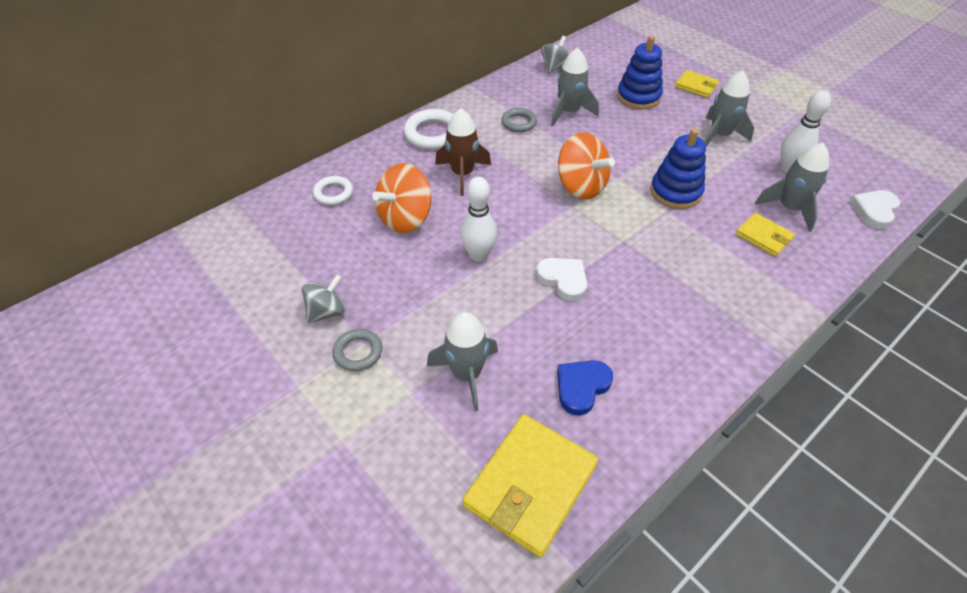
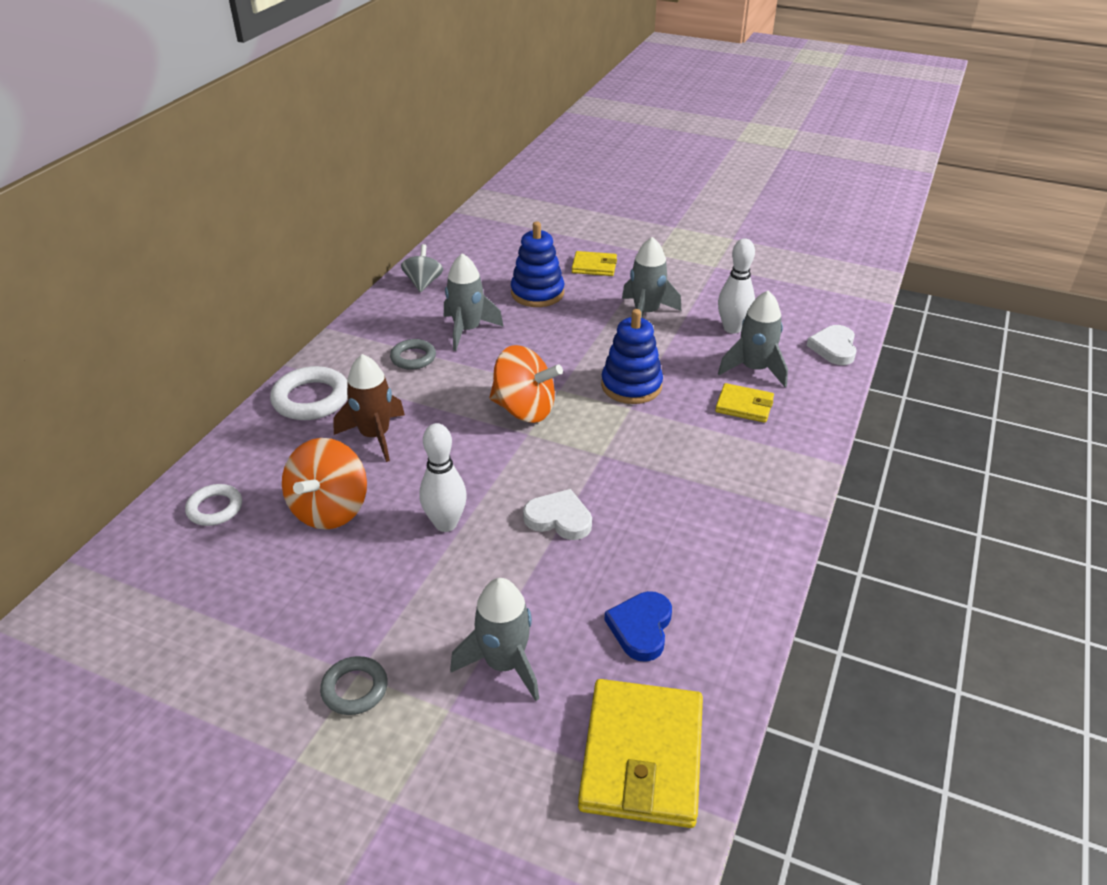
camera: 25 degrees left, 10 degrees down
grey spinning top [302,275,345,323] -> none

